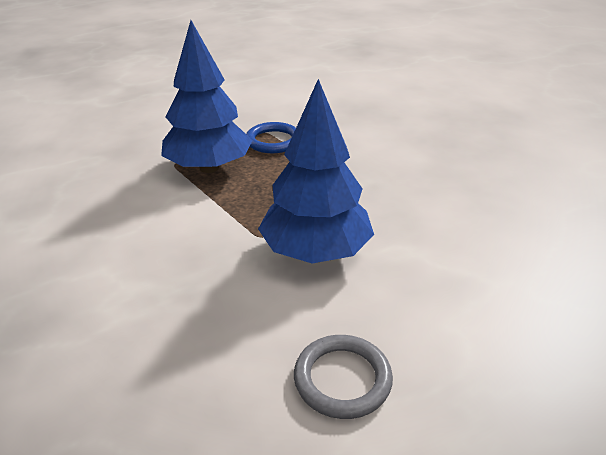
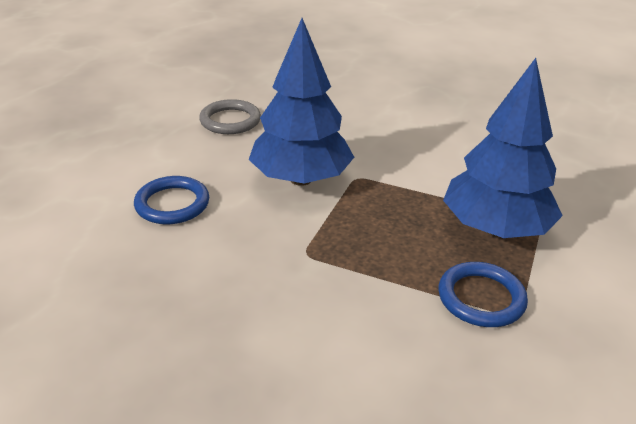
camera: 150 degrees right, 0 degrees up
none -> blue ring [134,176,209,224]

